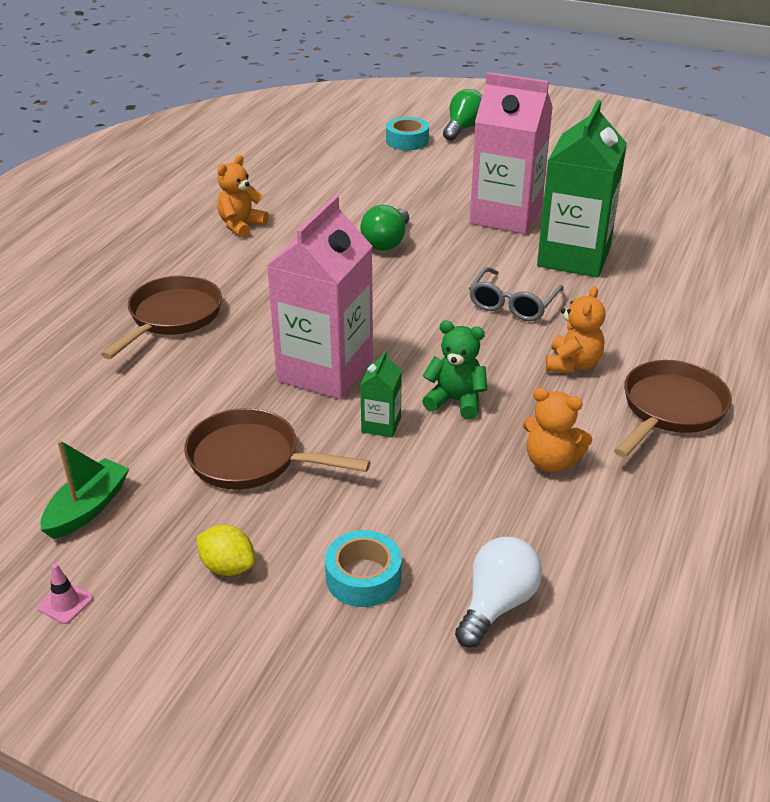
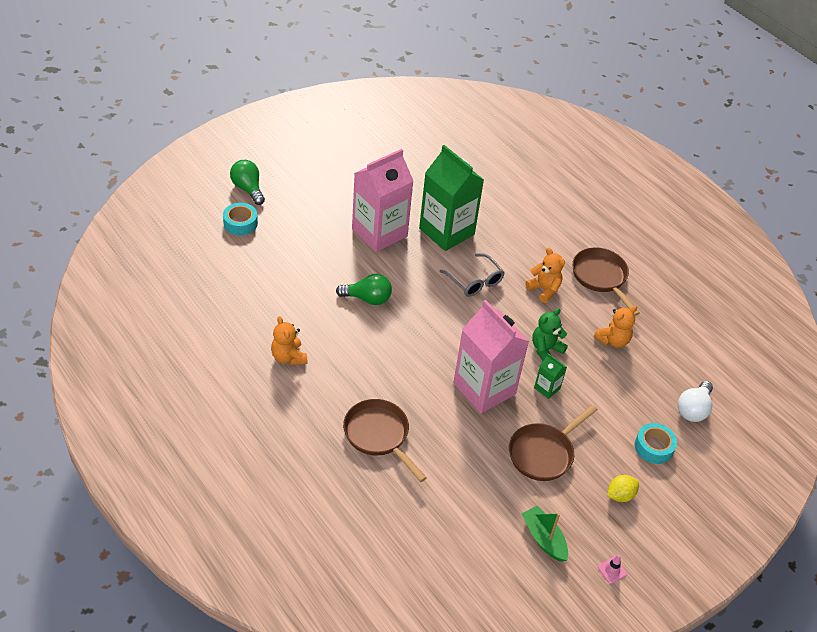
camera: 65 degrees left, 10 degrees up
green light bulb [360,205,409,251] -> green light bulb turned 45 degrees counterclockwise [336,274,392,305]
white light bulb [455,537,542,648] -> white light bulb turned 120 degrees counterclockwise [678,381,713,422]

